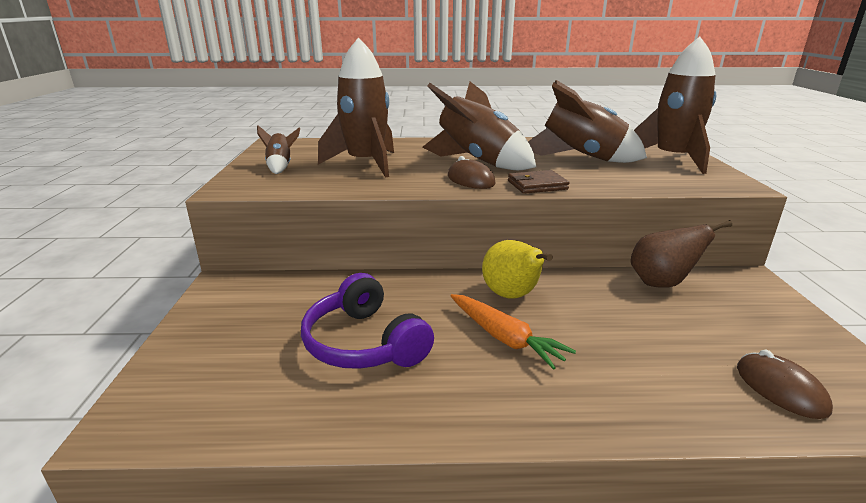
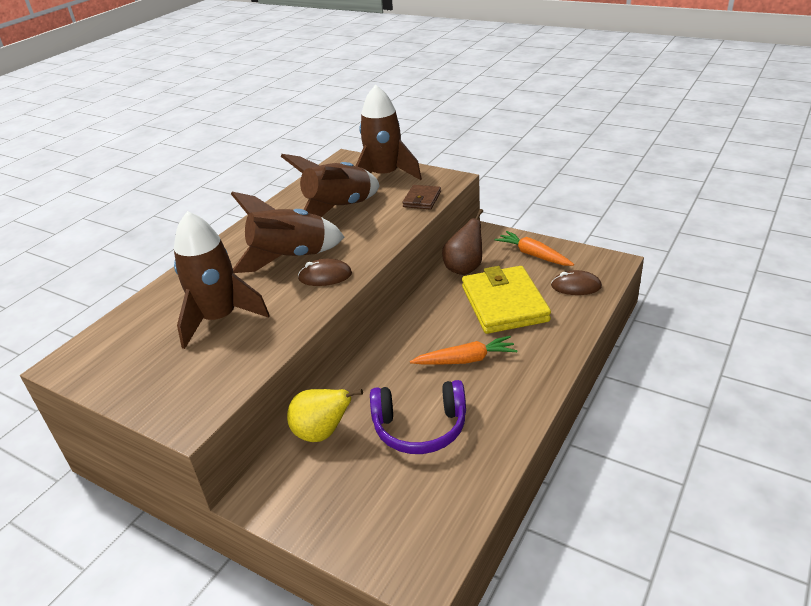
camera: 55 degrees left, 10 degrees up
brown rocket [257,125,300,174] -> none
yellow pear [482,240,553,299] -> yellow pear moved to [287,389,363,442]
brown wallet [508,170,570,194] -> brown wallet moved to [402,185,441,209]
none -> yellow wallet [462,266,551,334]
none -> orange carrot [495,231,574,266]

